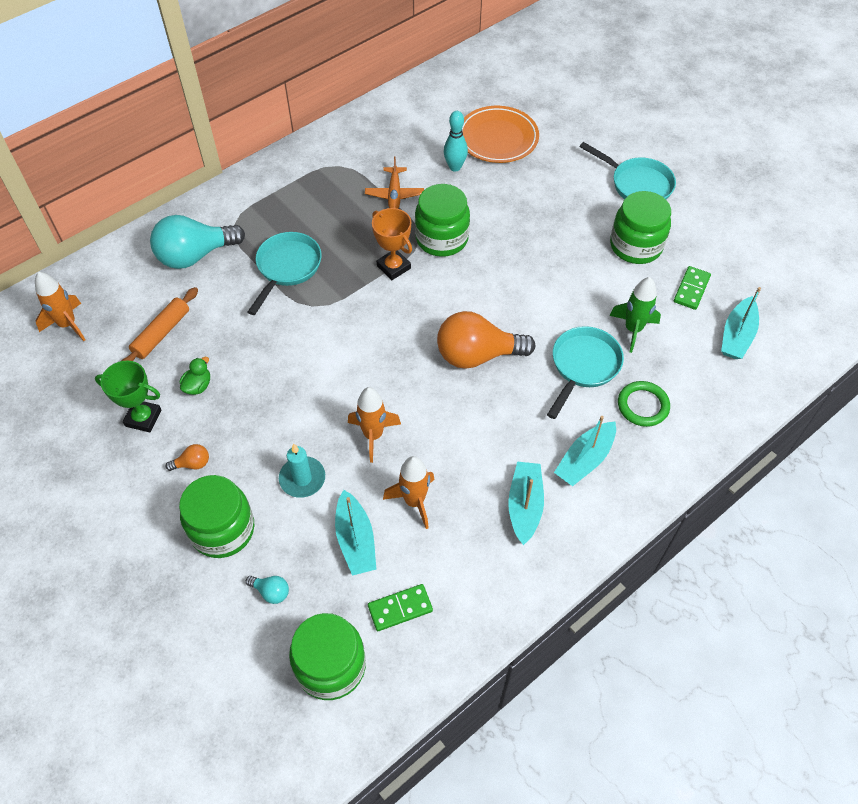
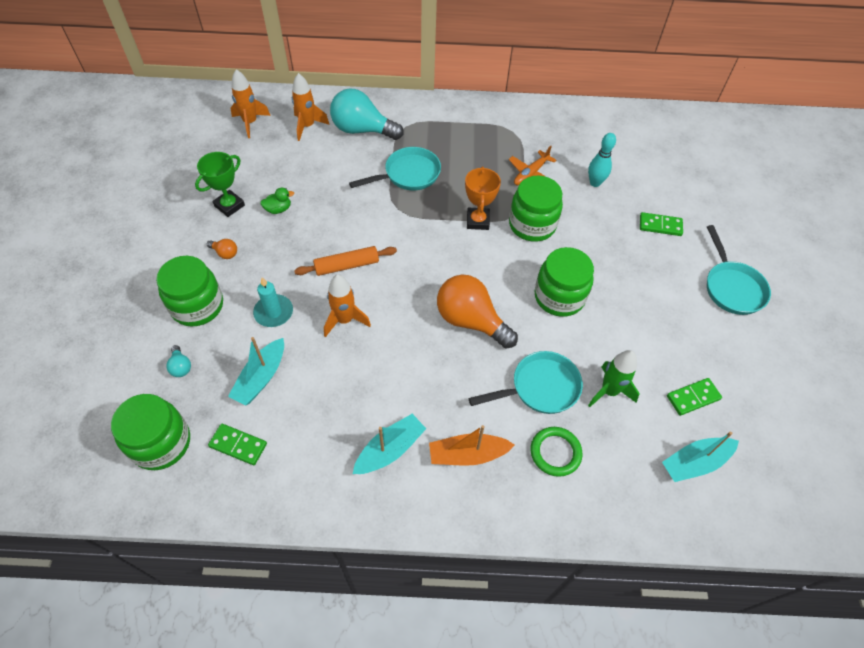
camera: 40 degrees right, 0 degrees up
green trophy [95,361,161,432] -> green trophy turned 75 degrees clockwise [195,152,245,217]
orange rolling pin [122,287,198,361] -> orange rolling pin moved to [294,246,397,276]
orange rocket [383,456,435,529] -> orange rocket moved to [292,73,330,141]
orange plate [462,106,539,163] -> none
turquoise boat [554,416,616,486] -> orange boat [429,425,515,466]
green jar [610,191,671,264] -> green jar moved to [534,247,594,317]
none -> green domino [640,212,683,236]

